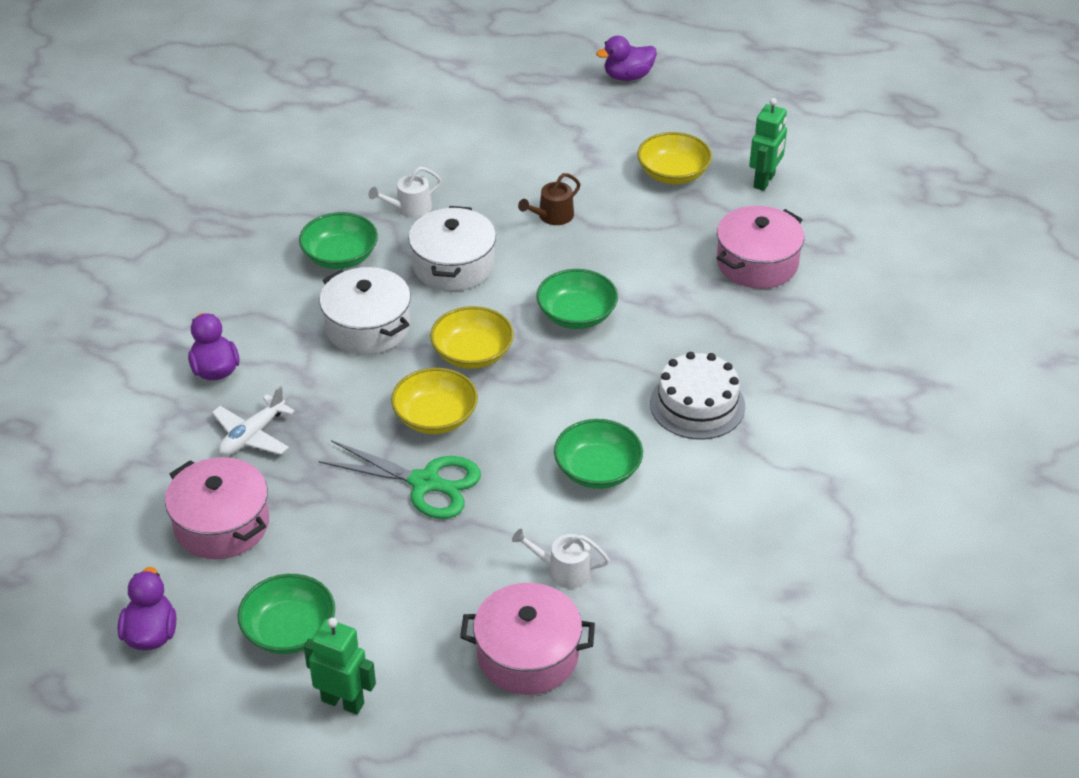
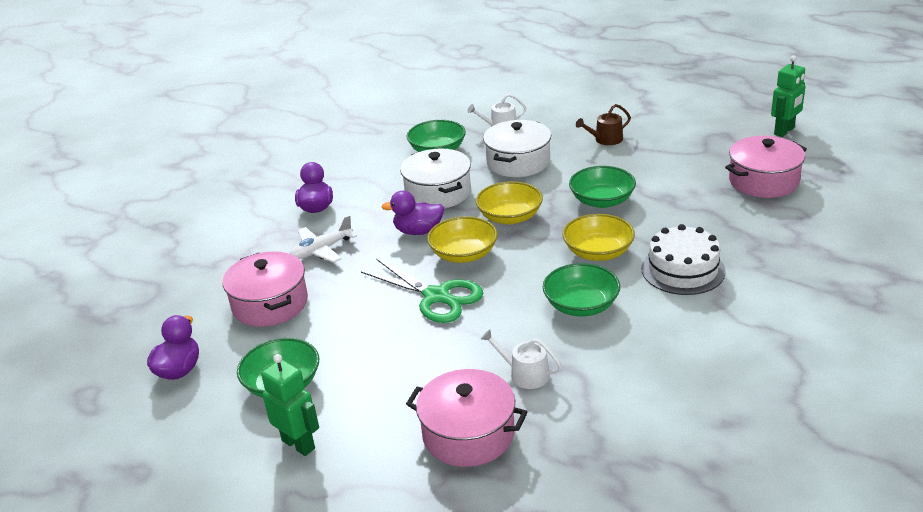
camera: 20 degrees right, 10 degrees down
purple duck [596,36,657,81] -> purple duck moved to [381,191,444,235]
yellow bowl [637,132,712,184] -> yellow bowl moved to [563,214,635,261]

